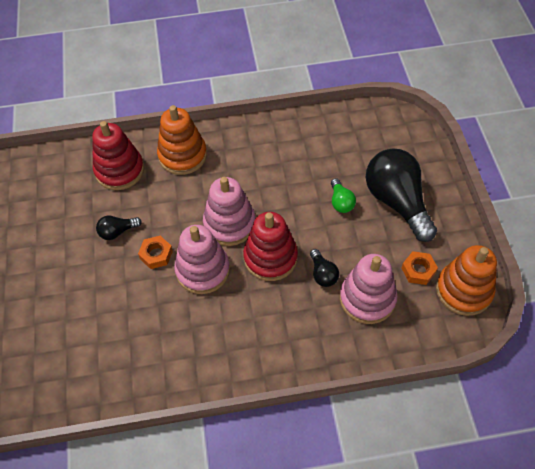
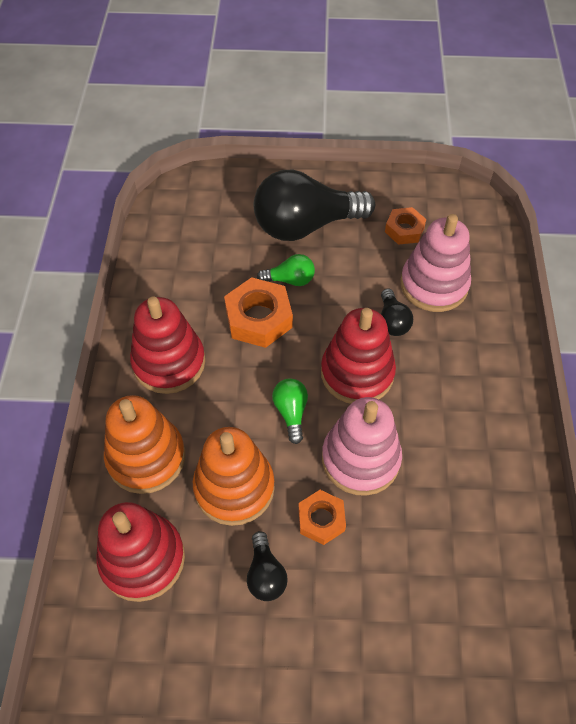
camera: 80 degrees left, 0 degrees up
pink stacking toy [203,177,255,246] -> green light bulb [272,378,308,444]
black light bulb [310,249,339,287] -> black light bulb turned 90 degrees clockwise [381,289,413,336]
orange stacking toy [436,245,497,316] -> orange stacking toy moved to [193,427,275,526]
none -> red stacking toy [130,296,205,394]
none -> orange nut [224,277,293,348]

